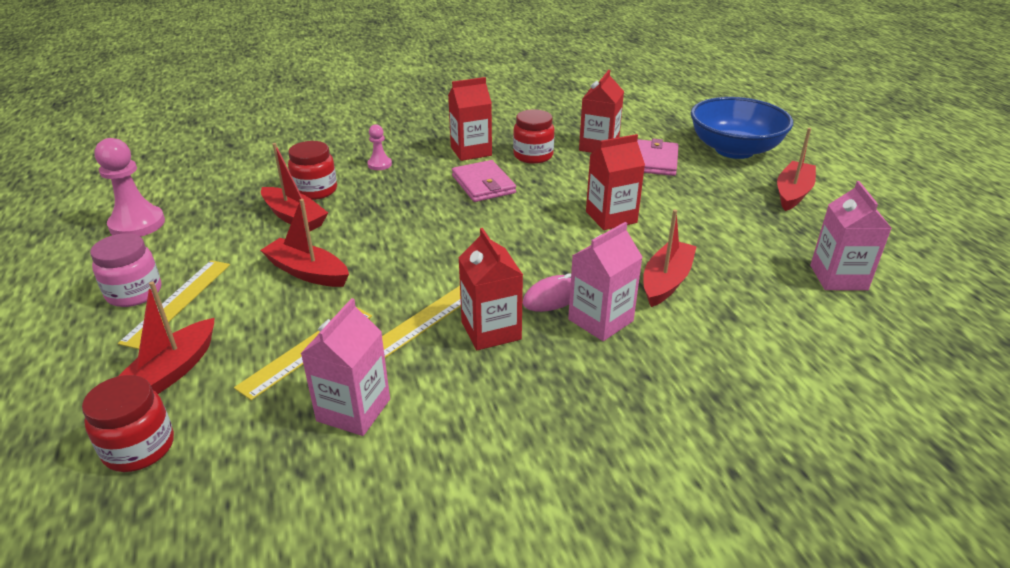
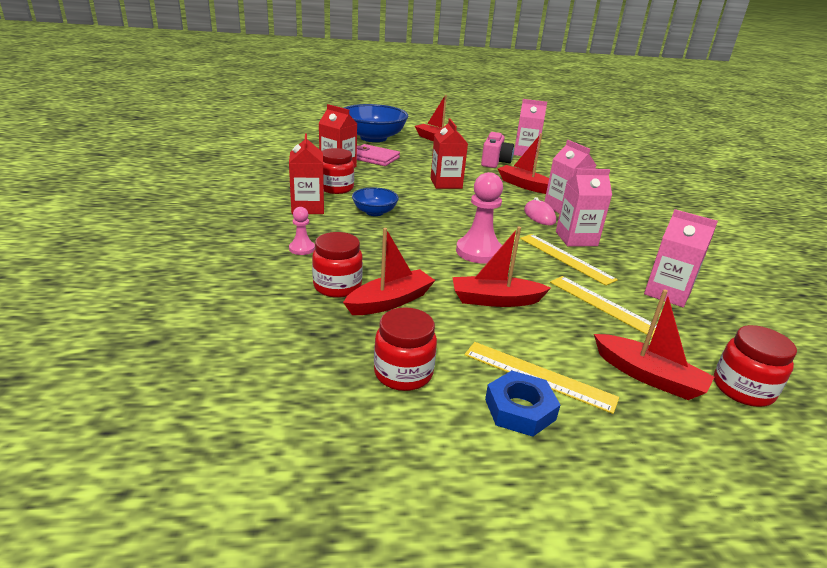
camera: 80 degrees left, 5 degrees down
pink jar [90,233,161,307] -> blue nut [485,371,560,437]
pink pawn [94,138,165,237] -> pink pawn moved to [456,172,503,264]
red boat [260,199,349,287] -> red boat turned 45 degrees clockwise [452,227,551,307]
pink wallet [452,160,516,202] -> blue bowl [352,187,399,216]
red carton [459,228,523,350] -> pink carton [556,169,612,247]
none -> red jar [374,307,437,391]
none -> pink camera [481,132,514,168]

